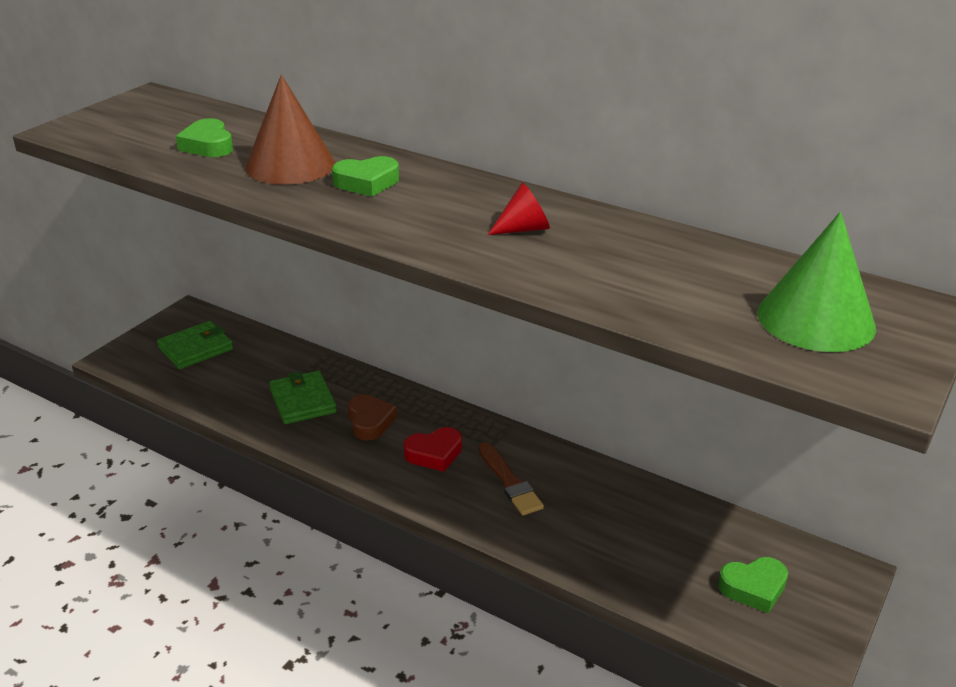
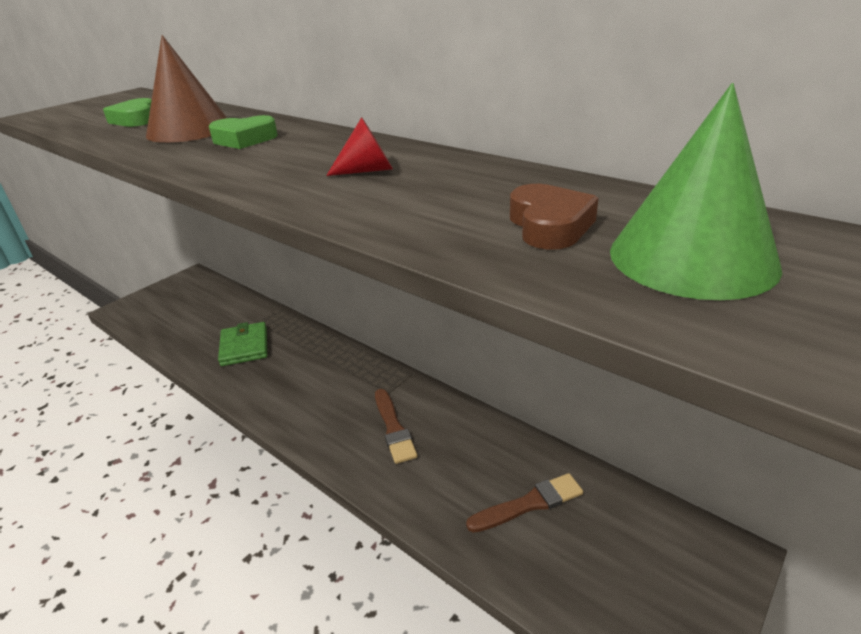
camera: 10 degrees right, 0 degrees up
green wallet [157,321,233,369] -> none
brown heart [348,394,397,441] -> brown heart moved to [510,184,599,250]
red heart [404,427,462,472] -> none
green heart [718,557,788,613] -> none
none -> brown brush [466,473,583,533]

